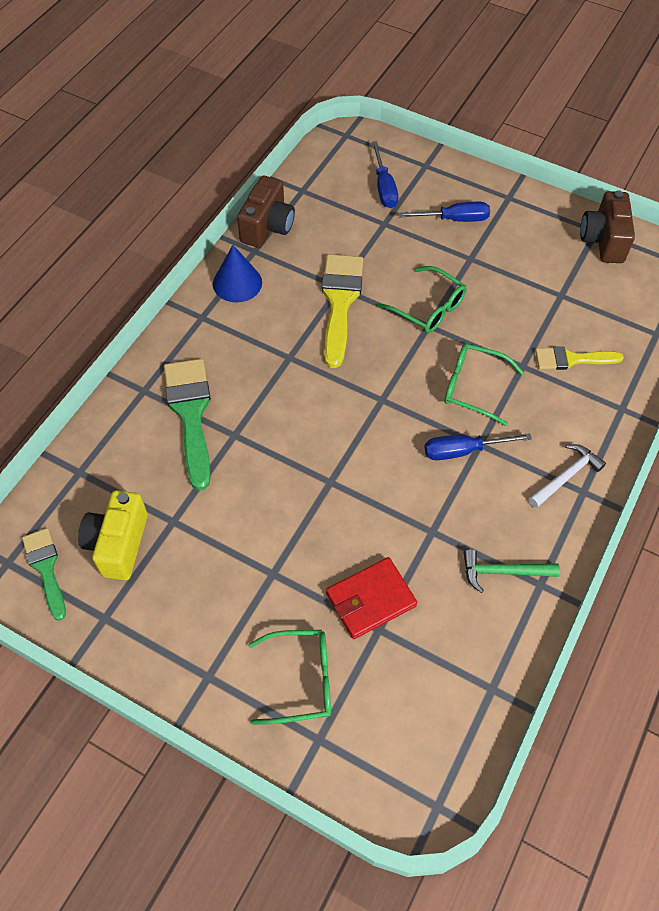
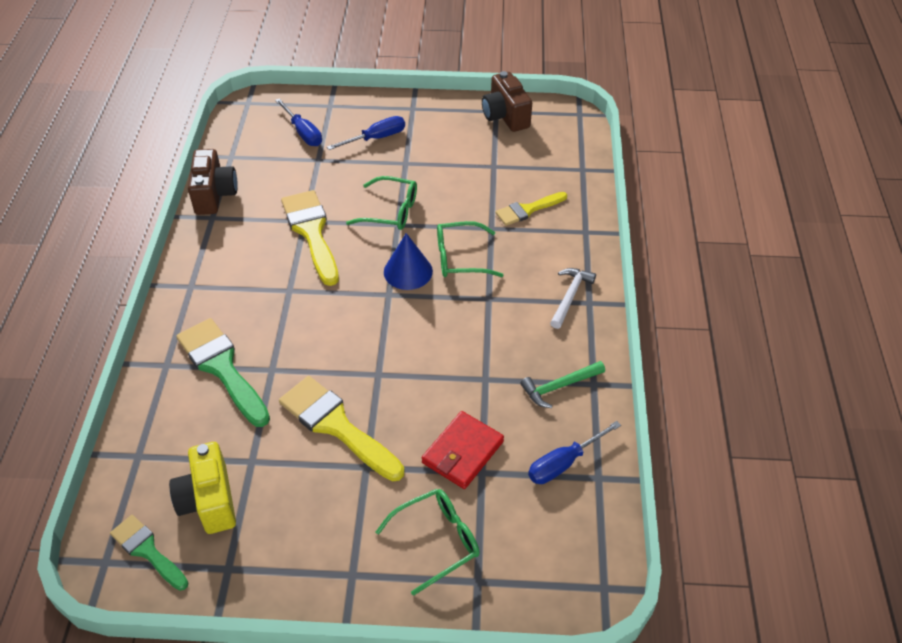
camera: 25 degrees left, 10 degrees down
blue cone [213,245,262,303] -> blue cone moved to [384,233,433,290]
blue screwdriver [424,433,532,460] -> blue screwdriver moved to [528,421,621,484]
none -> yellow brush [279,376,405,481]

